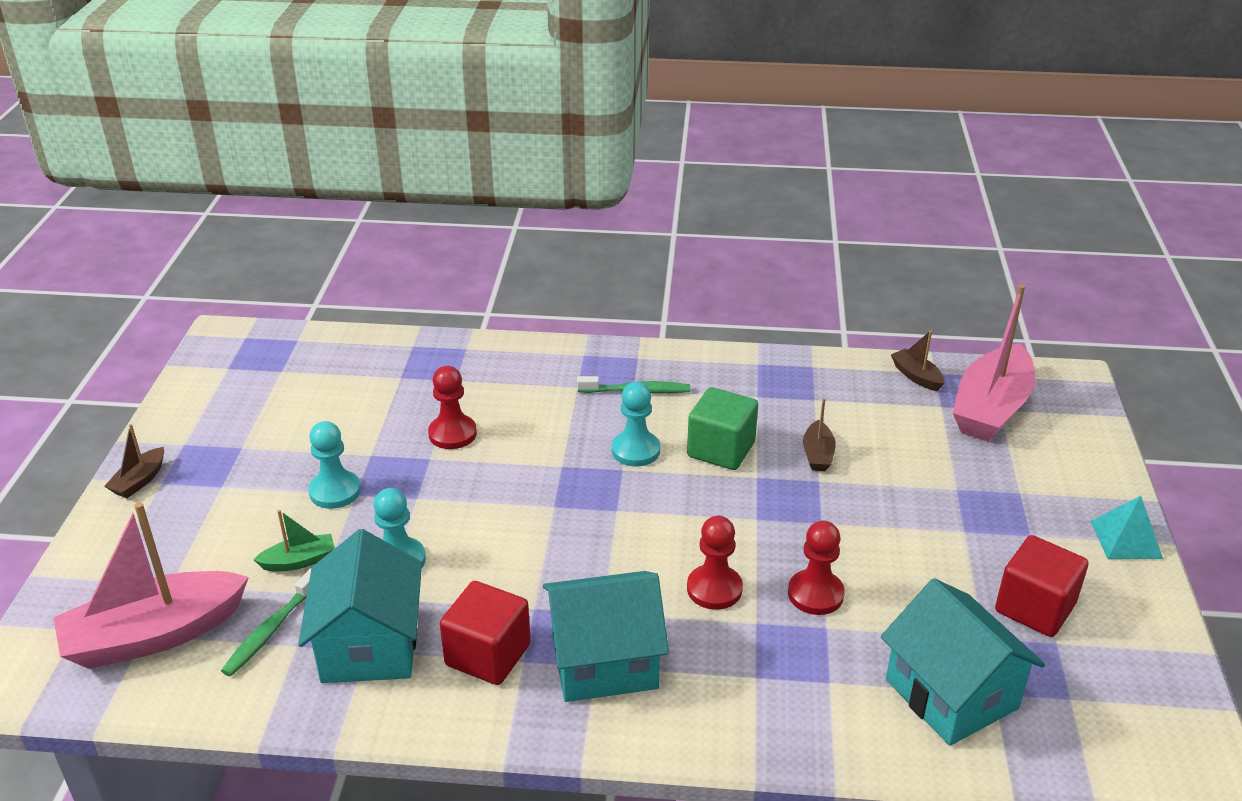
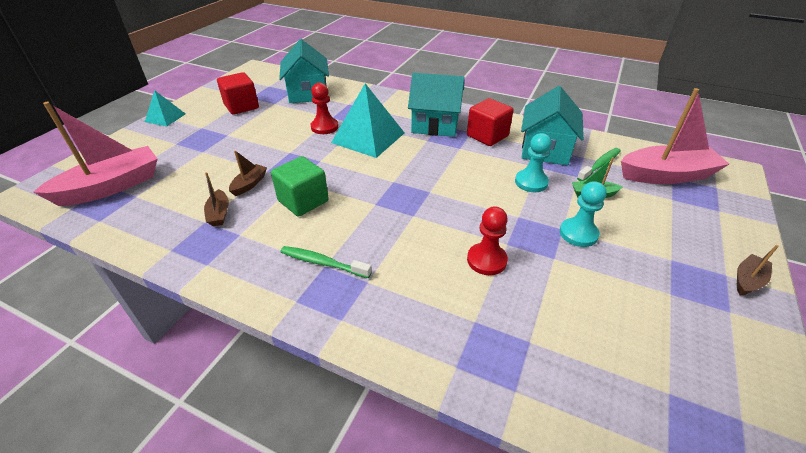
camera: 160 degrees left, 5 degrees up
turquoise pawn [612,382,660,466] -> none
red pawn [687,516,743,610] -> turquoise pyramid [331,83,404,158]
brown boat [891,330,944,391] -> brown boat moved to [204,172,229,226]

